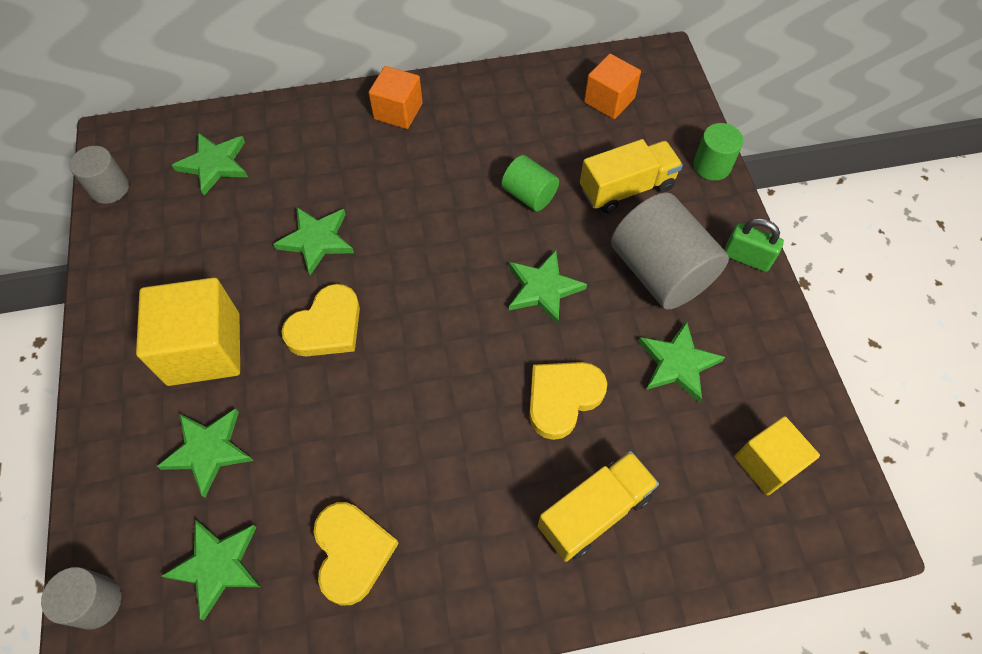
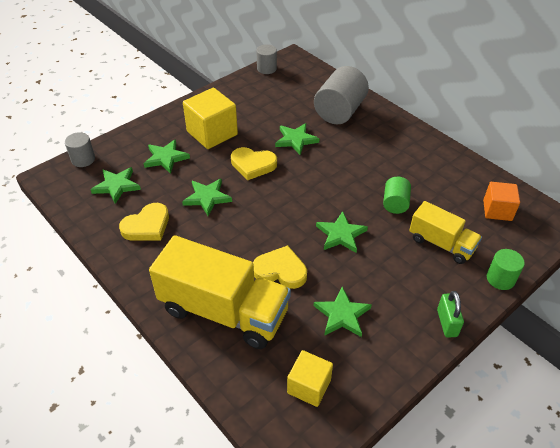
camera: 60 degrees right, 15 degrees down
green star [172,133,248,195] -> green star moved to [182,179,232,216]
orange cube [369,66,423,129] -> none
yellow truck [538,451,659,562] -> yellow truck [149,235,291,349], size x1.76
grey cylinder [611,192,729,310] -> grey cylinder moved to [314,66,369,124]

